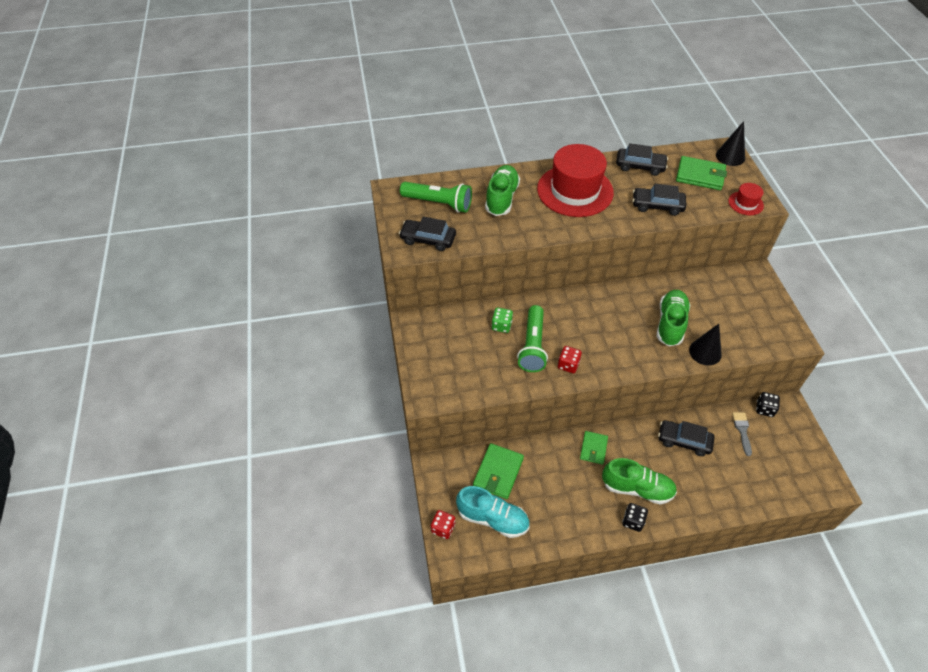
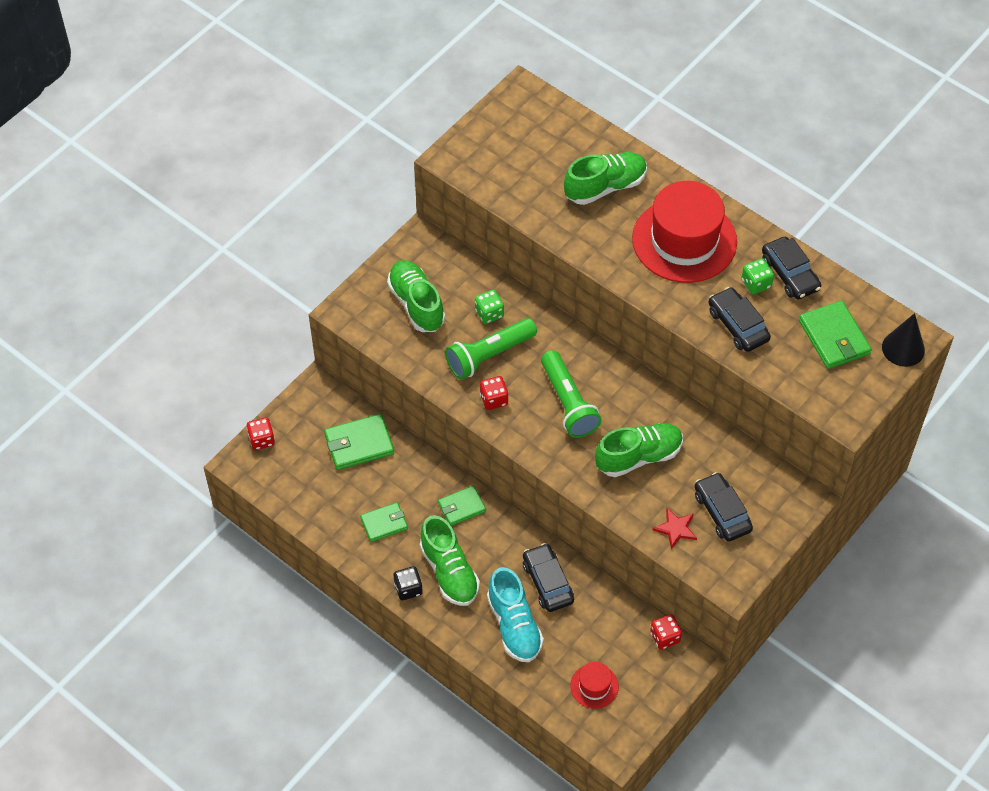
camera: 50 degrees right, 5 degrees up
black car [399,217,456,251] -> black car moved to [695,472,753,542]
green flashlight [400,182,472,213] -> green flashlight moved to [541,350,602,438]
turquoise shoe [456,486,529,538] -> turquoise shoe moved to [487,567,544,662]
black cone [689,324,722,365] -> none
red hat [728,183,764,215] -> red hat moved to [570,662,619,709]
grey brush [732,412,752,456] -> none
black dice [756,392,780,417] -> red dice [650,614,682,650]
none -> green wallet [360,502,408,542]
none -> green shoe [387,260,445,332]
none -> red star [653,508,697,549]
none -> green dice [741,258,774,294]

